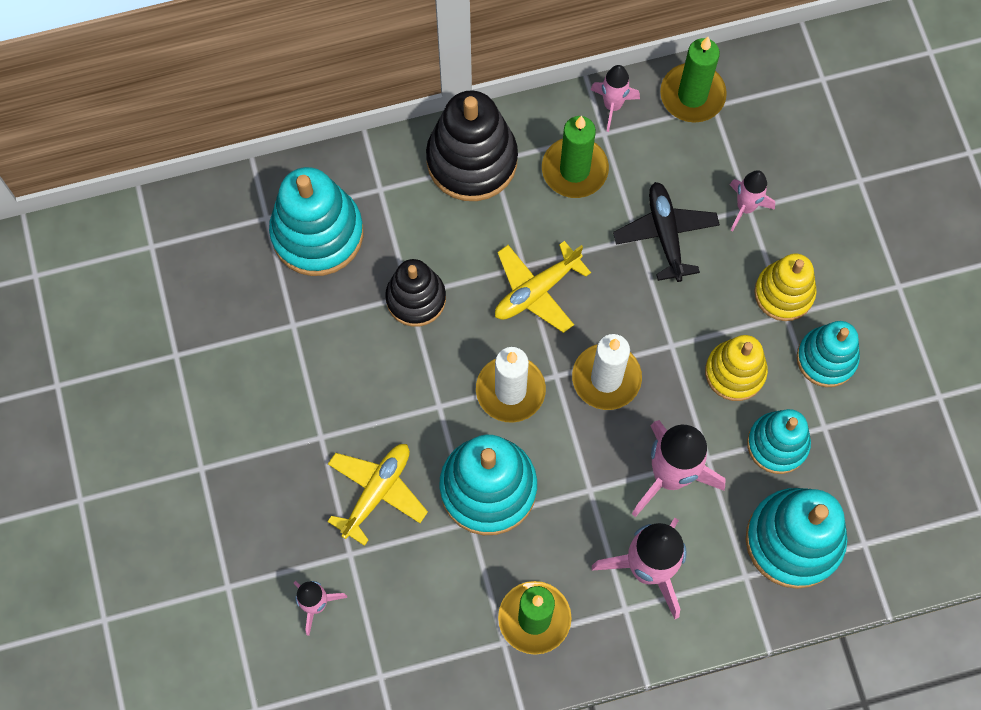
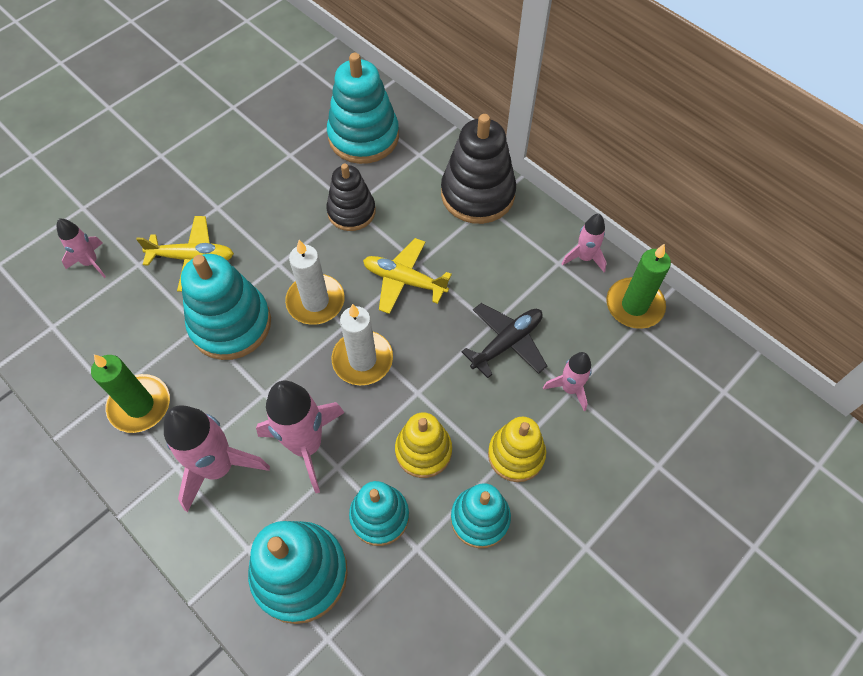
camera: 60 degrees right, 10 degrees down
green candle [542,116,609,198] -> none

